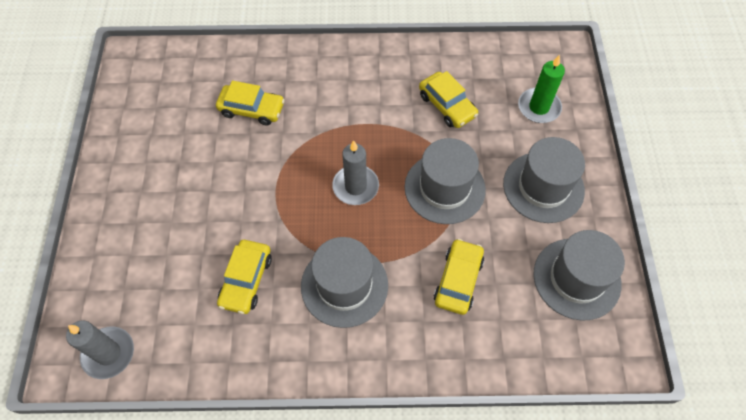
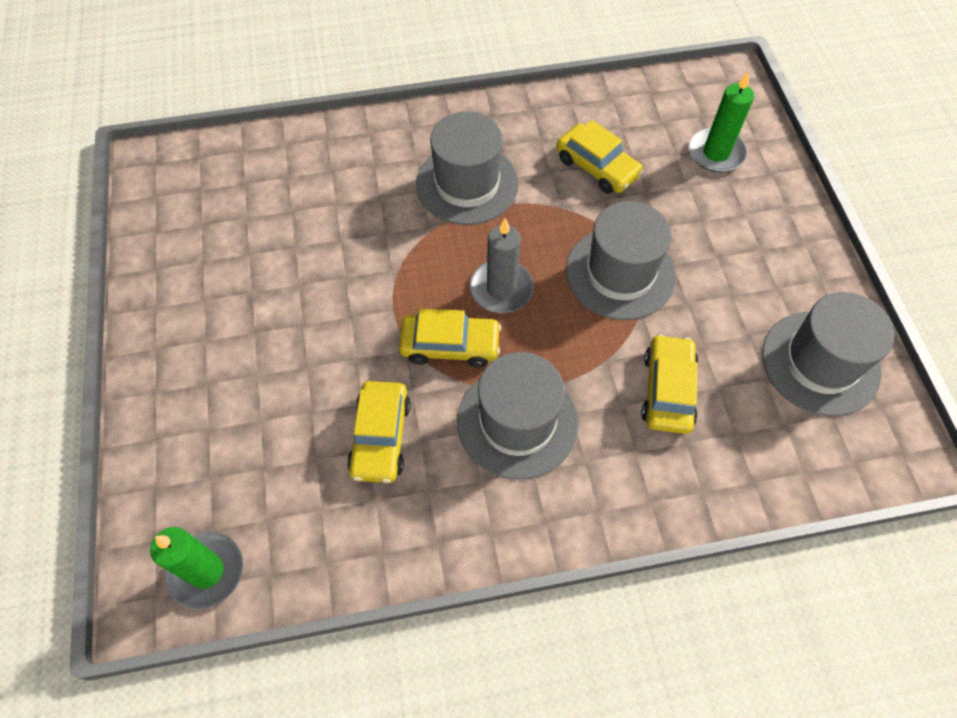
camera: 10 degrees left, 0 degrees up
grey candle [66,320,134,379] -> green candle [150,527,243,610]
yellow car [216,81,285,126] -> yellow car moved to [399,308,501,368]
grey hat [503,137,585,223] -> grey hat moved to [416,112,519,225]

